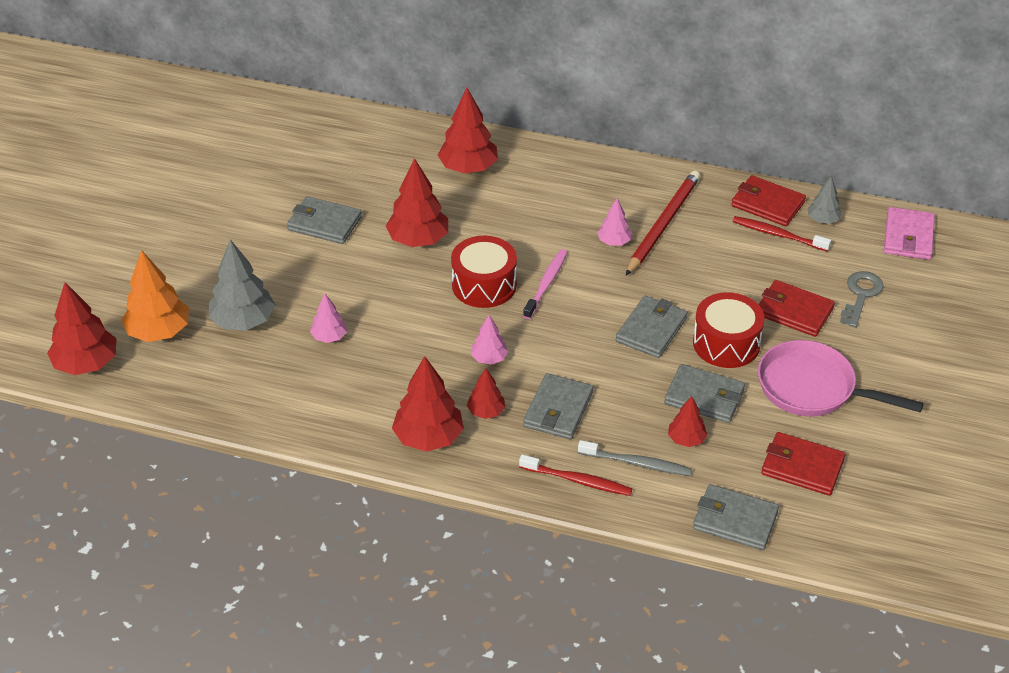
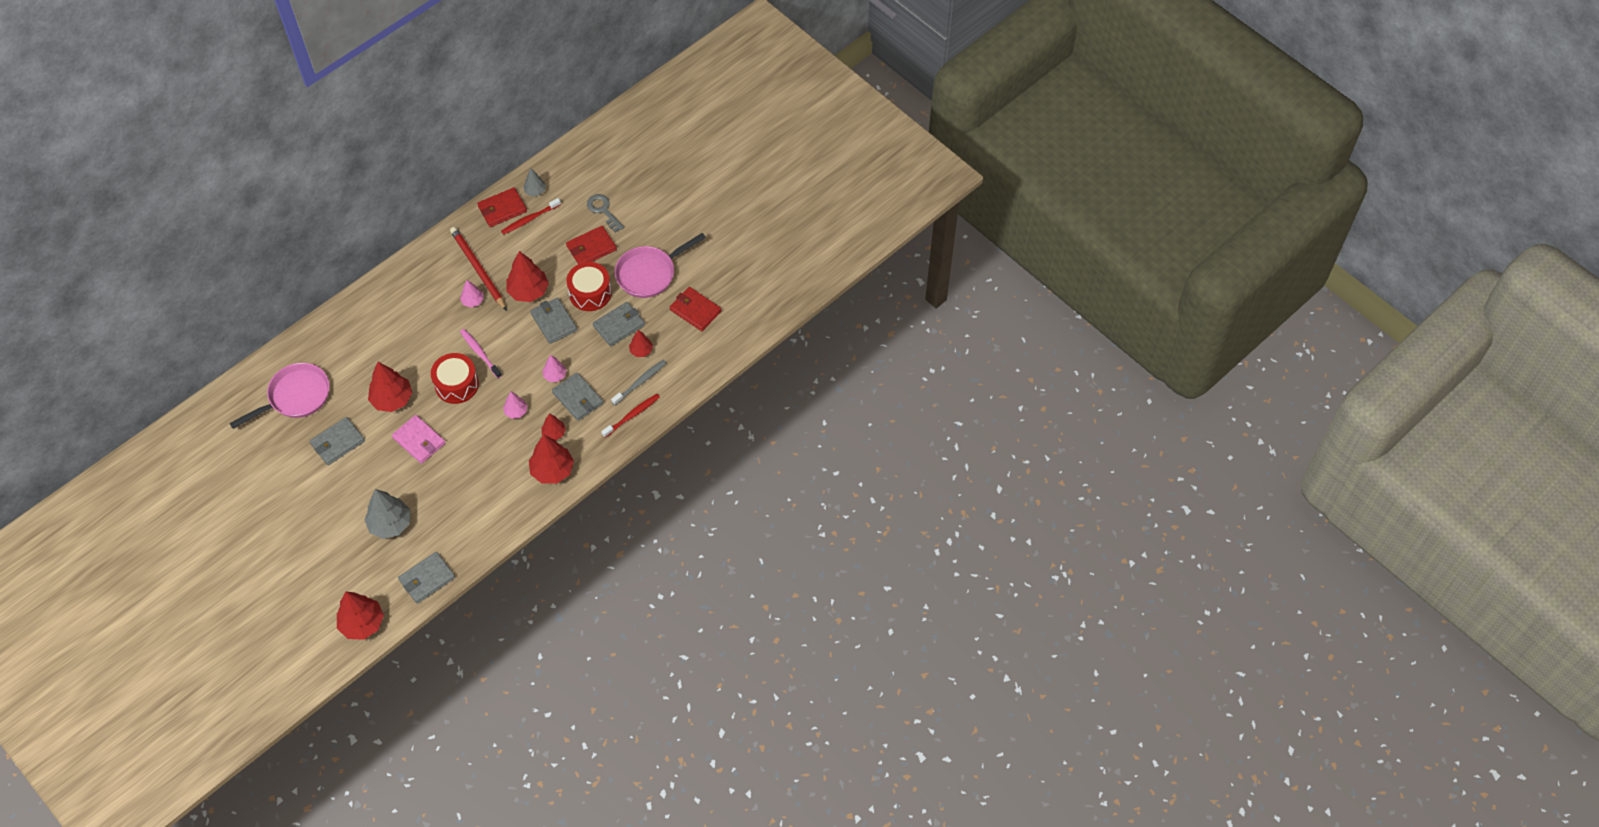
camera: 60 degrees left, 15 degrees up
orange tree [121,250,189,342] -> none
pink tree [310,294,347,343] -> pink tree moved to [543,355,567,382]
red tree [438,88,498,174] -> red tree moved to [506,251,549,302]
grey wallet [693,484,779,550] -> grey wallet moved to [398,552,455,604]
red wallet [761,432,845,496] -> red wallet turned 75 degrees clockwise [670,287,722,331]
pink wallet [884,207,935,260] -> pink wallet moved to [392,415,446,464]
none -> pink pan [229,363,330,429]

